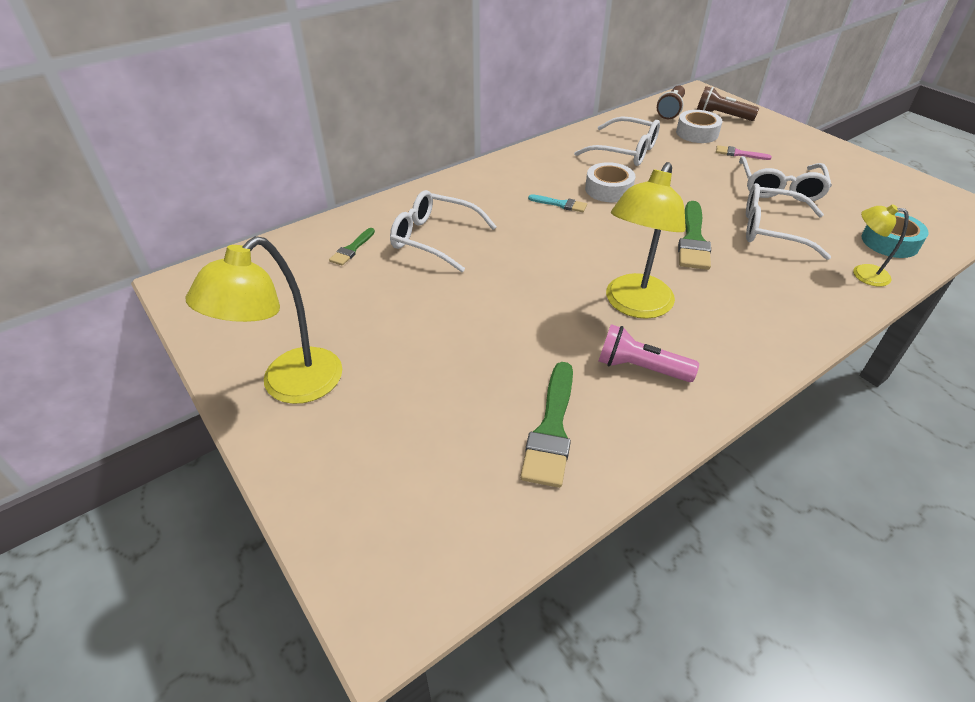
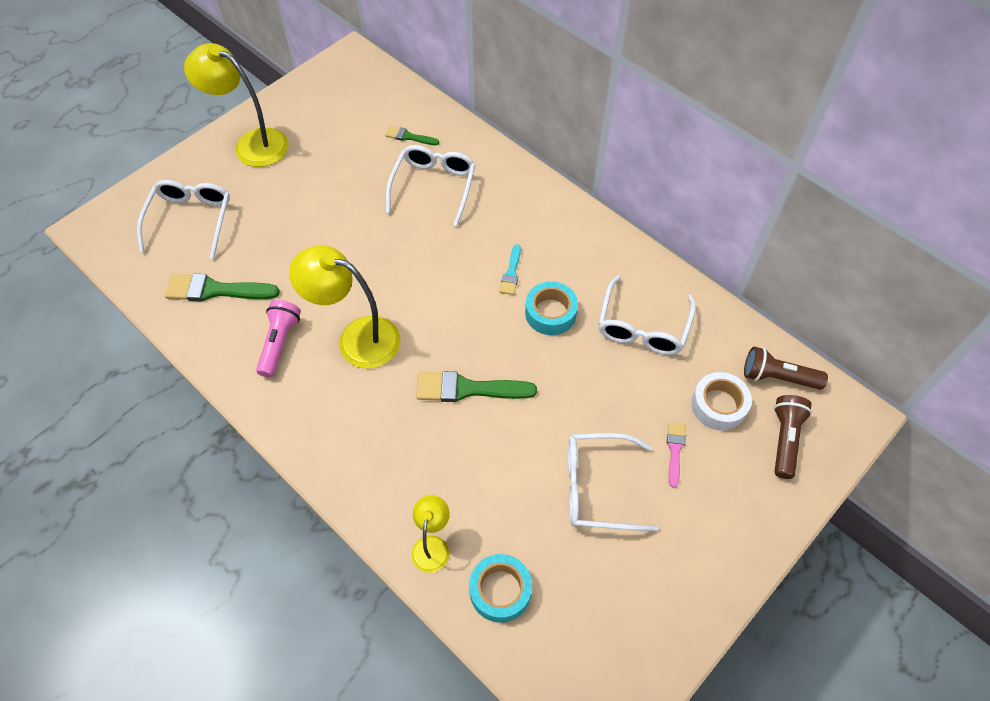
camera: 80 degrees right, 15 degrees up
white tape [585,162,636,202] -> turquoise tape [525,281,578,335]
white glasses [746,183,831,260] -> white glasses moved to [137,180,230,259]

